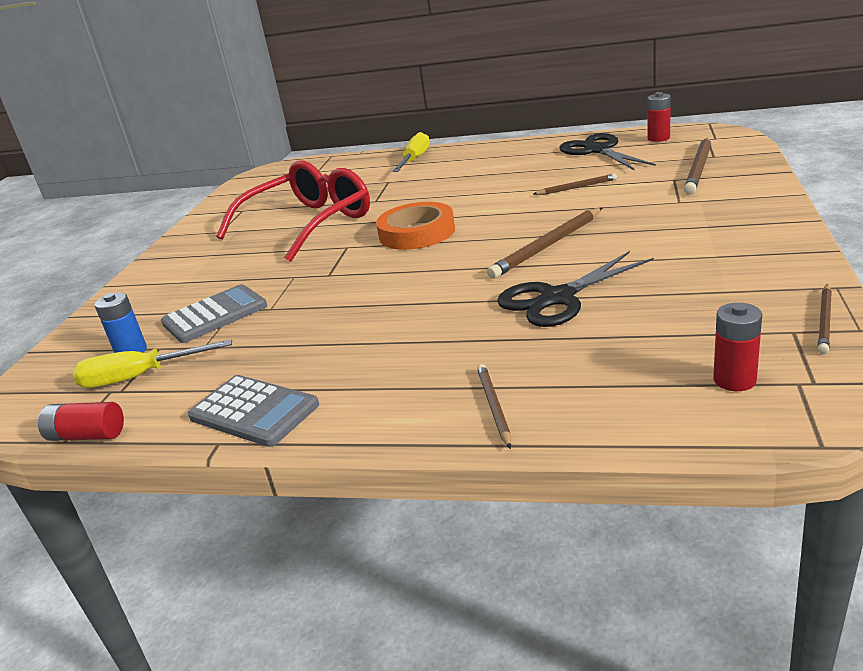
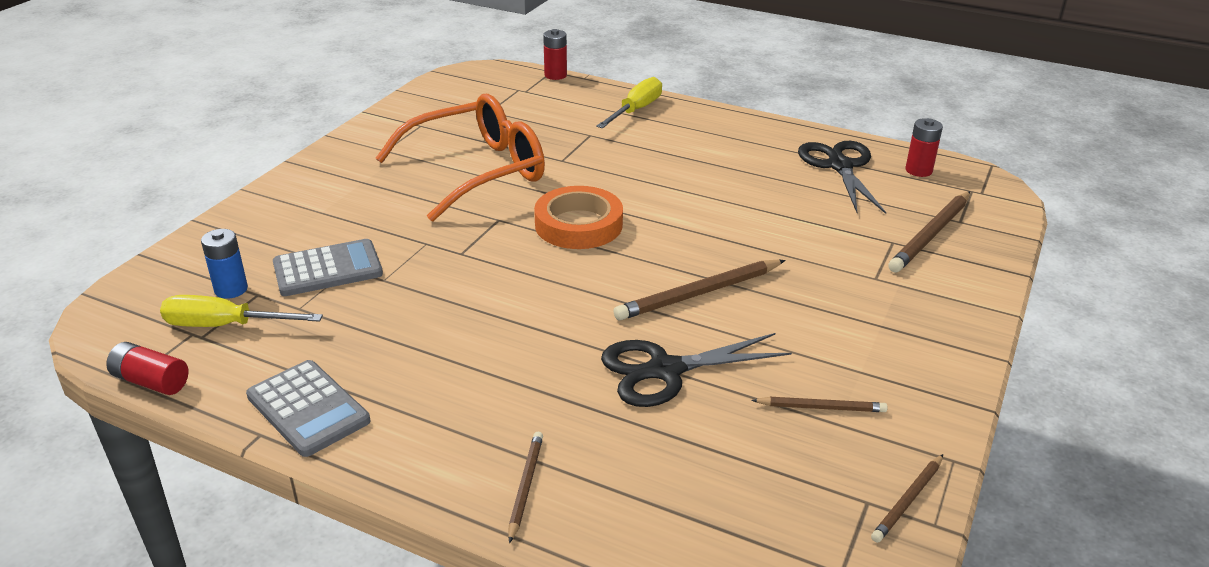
camera: 10 degrees right, 5 degrees up
red glasses [216,160,370,262] -> orange glasses [375,94,545,222]
brown pencil [533,174,617,195] -> brown pencil moved to [751,397,888,412]
red battery [713,303,762,391] -> red battery moved to [543,29,567,80]

